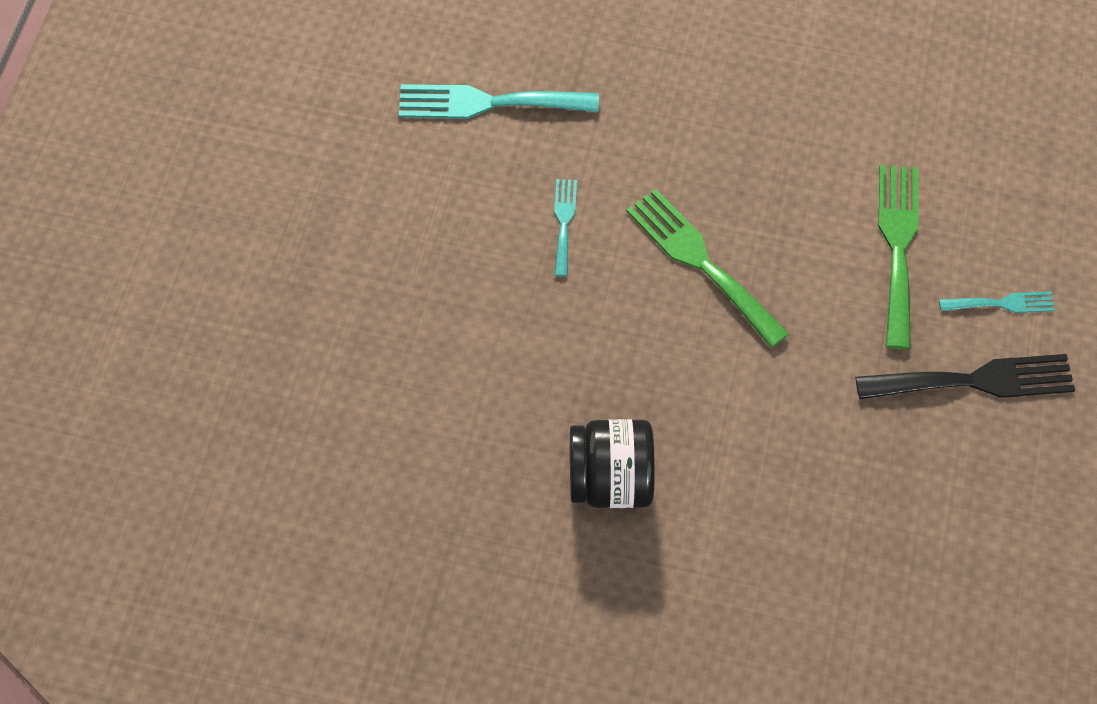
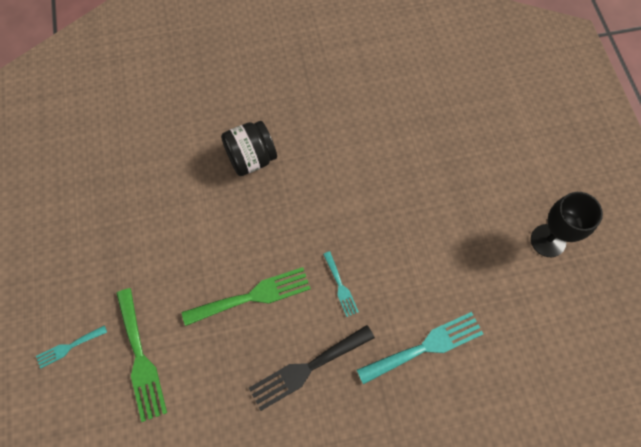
camera: 155 degrees right, 5 degrees up
green fork [626,188,789,348] -> green fork turned 45 degrees counterclockwise [182,267,311,326]
black fork [856,354,1075,399] -> black fork moved to [249,325,375,411]
none -> black goblet [531,192,603,257]

